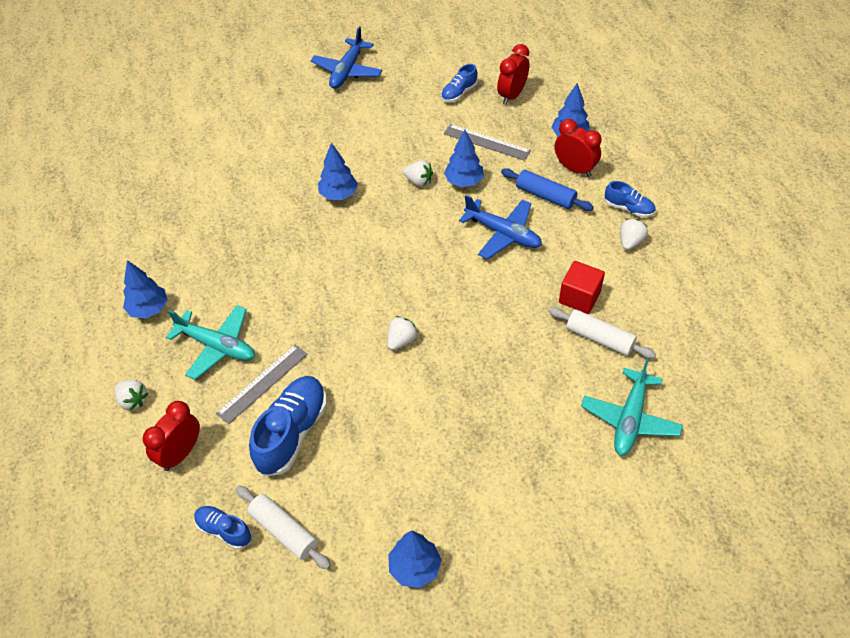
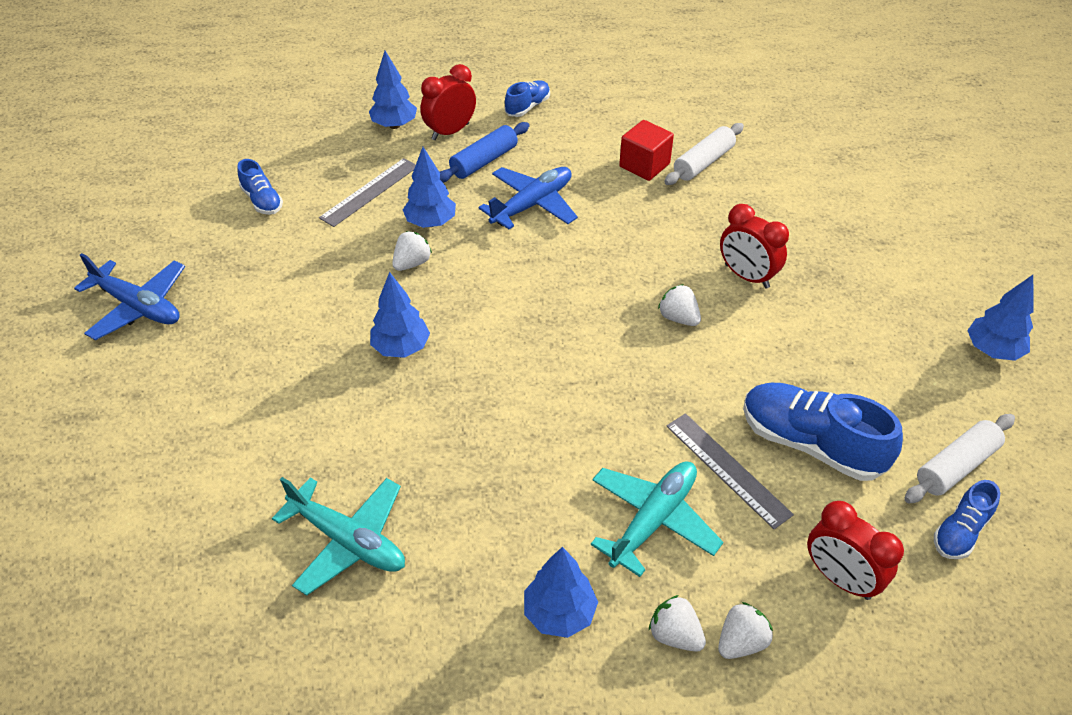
camera: 80 degrees left, 5 degrees down
red clock [497,44,530,105] -> red clock moved to [720,204,789,288]
turquoise plane [581,359,683,456] -> turquoise plane moved to [272,477,405,596]
white strawberry [620,219,648,250] -> white strawberry moved to [649,595,706,652]

